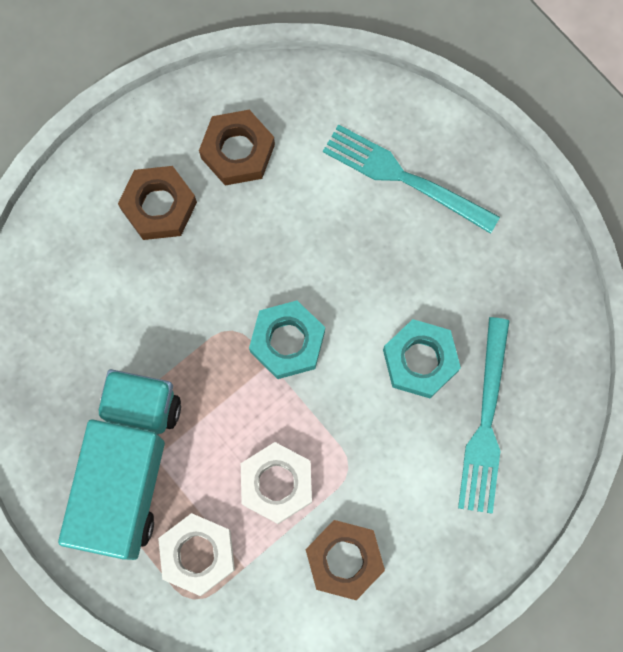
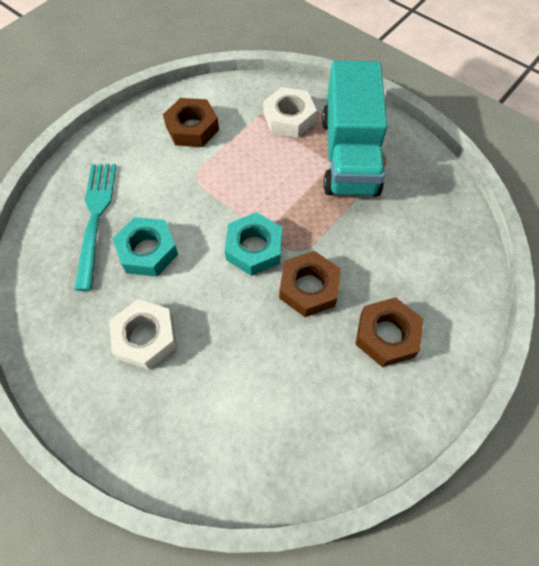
camera: 170 degrees right, 15 degrees down
brown nut [199,110,275,186] -> brown nut moved to [279,251,341,317]
white nut [241,442,312,524] -> white nut moved to [109,299,177,370]
turquoise fork [323,124,500,234] -> none

